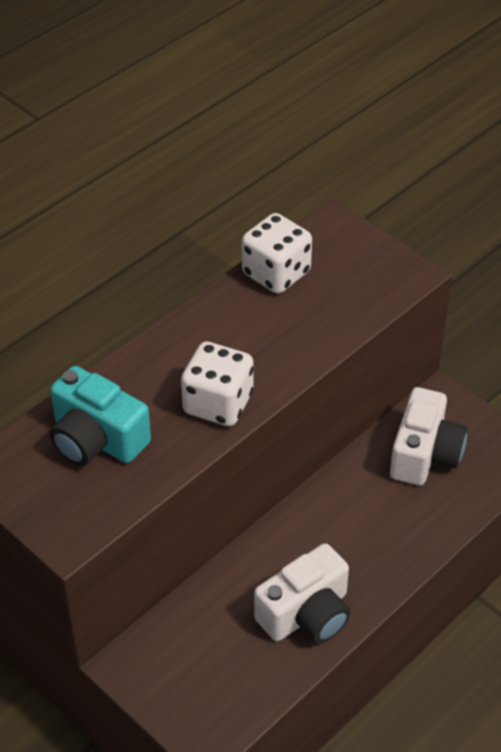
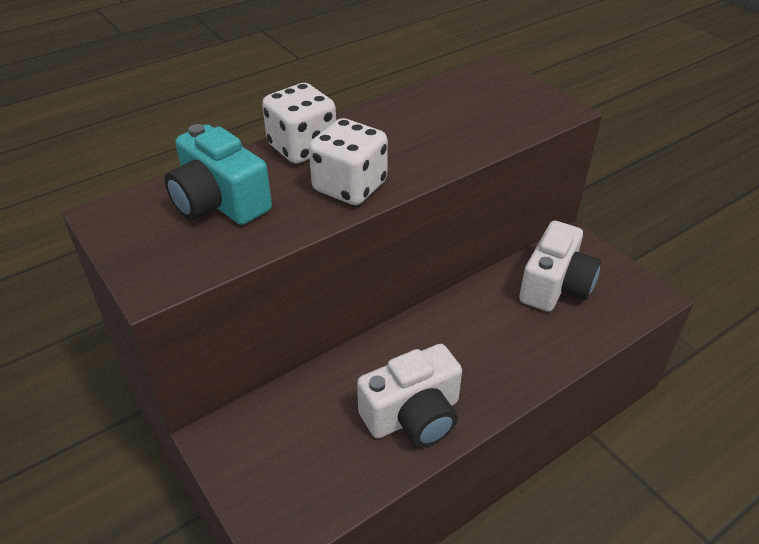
camera: 10 degrees right, 5 degrees down
white dice [242,213,312,294] -> white dice moved to [262,83,336,164]

